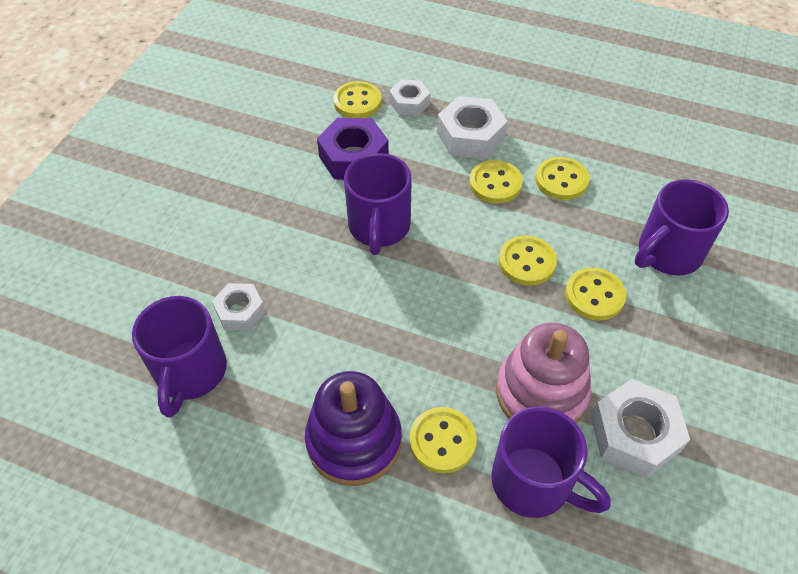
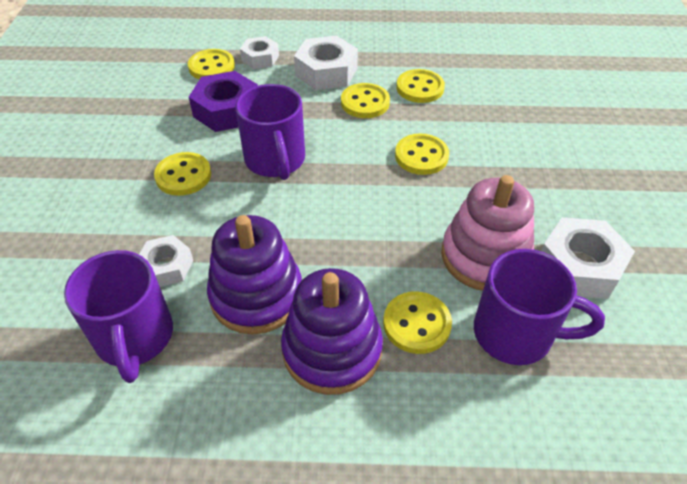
camera: 20 degrees left, 5 degrees down
yellow button [565,268,626,321] -> yellow button moved to [154,152,211,196]
purple mug [635,179,729,276] -> none
none -> purple stacking toy [207,215,302,335]

